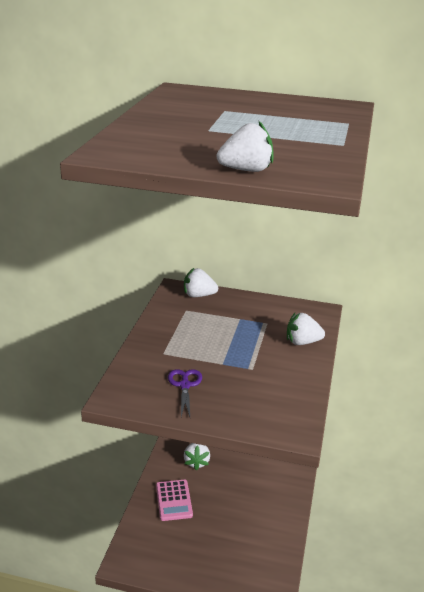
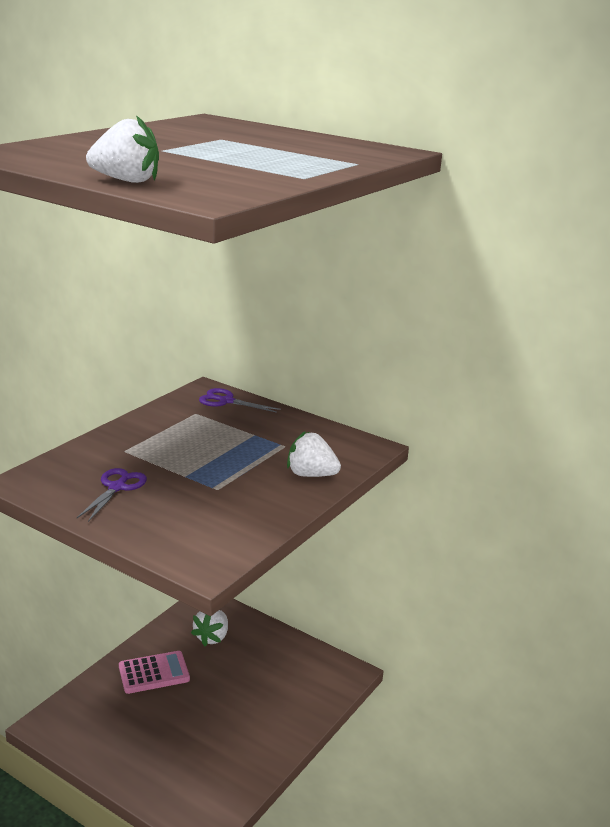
camera: 20 degrees right, 5 degrees down
pink calculator [156,480,193,521] -> pink calculator turned 120 degrees counterclockwise [119,651,190,694]
white strawberry [184,268,218,297] -> purple scissors [199,388,281,413]

